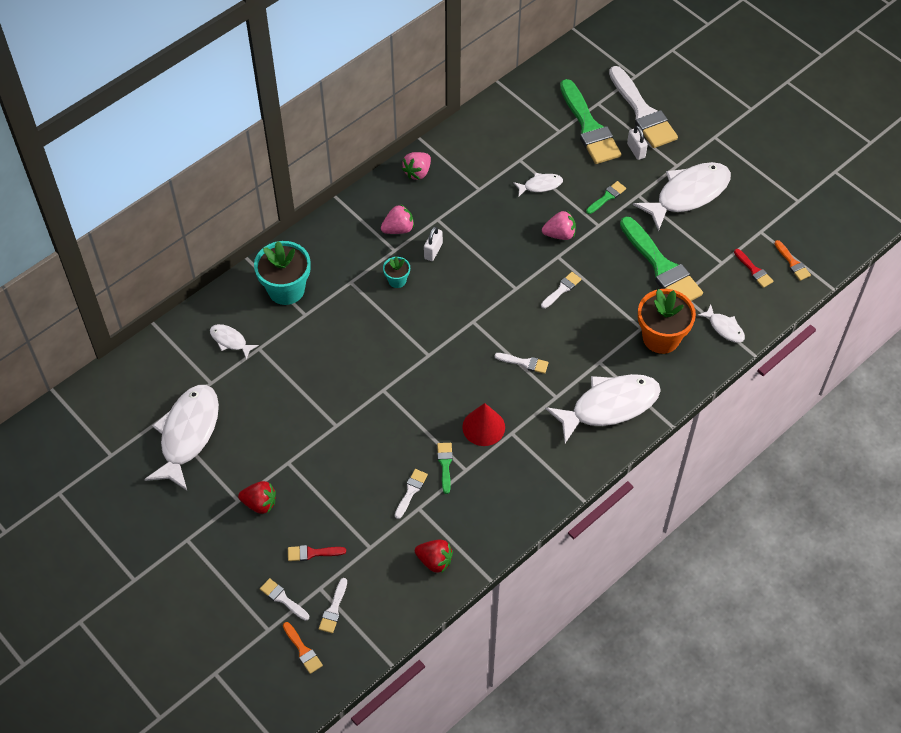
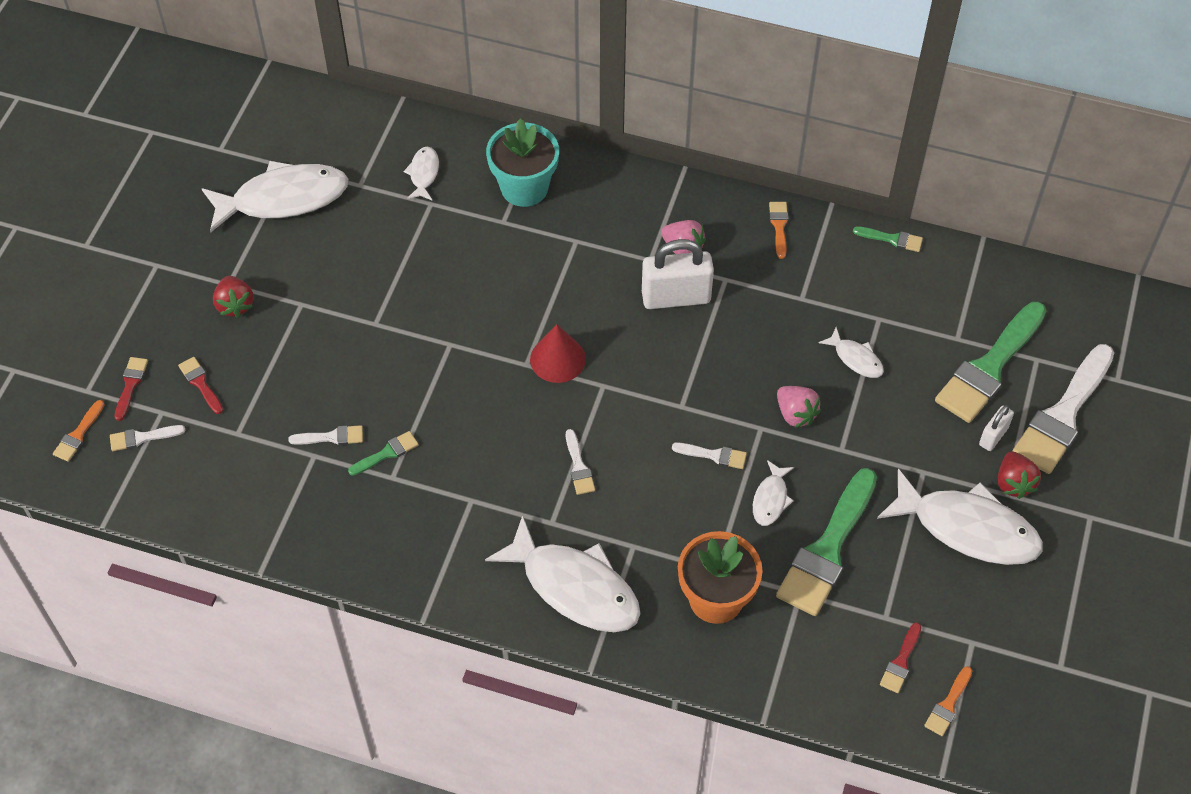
camera: 60 degrees right, 0 degrees up
white brush [260,578,309,621] -> red brush [115,357,148,421]
turquoise flower pot [383,257,410,288] -> none
pink strawberry [402,152,431,180] -> orange brush [769,202,789,259]
red strawberry [415,540,453,573] -> red strawberry moved to [998,452,1041,499]
white padlock [424,227,443,261] -> white padlock [642,239,714,309], size x1.91
red cone [462,403,505,446] -> red cone moved to [530,324,586,383]
green brush [586,181,626,214] -> green brush moved to [853,226,923,252]
white fish [697,304,745,343] -> white fish moved to [753,460,794,526]

